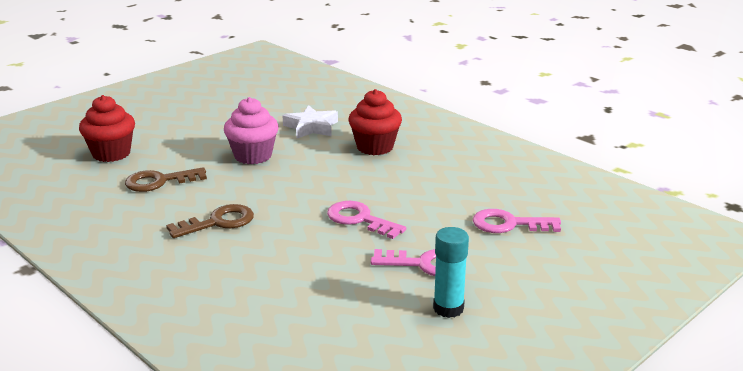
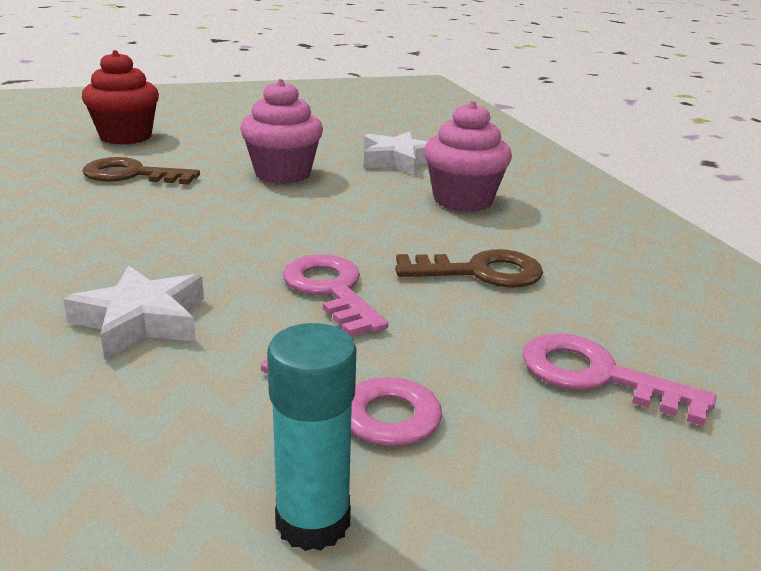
camera: 25 degrees right, 0 degrees up
brown key [166,204,254,238] -> brown key moved to [395,249,543,288]
red cupcake [348,89,402,155] -> pink cupcake [424,101,512,212]
none -> white star [63,265,204,359]

